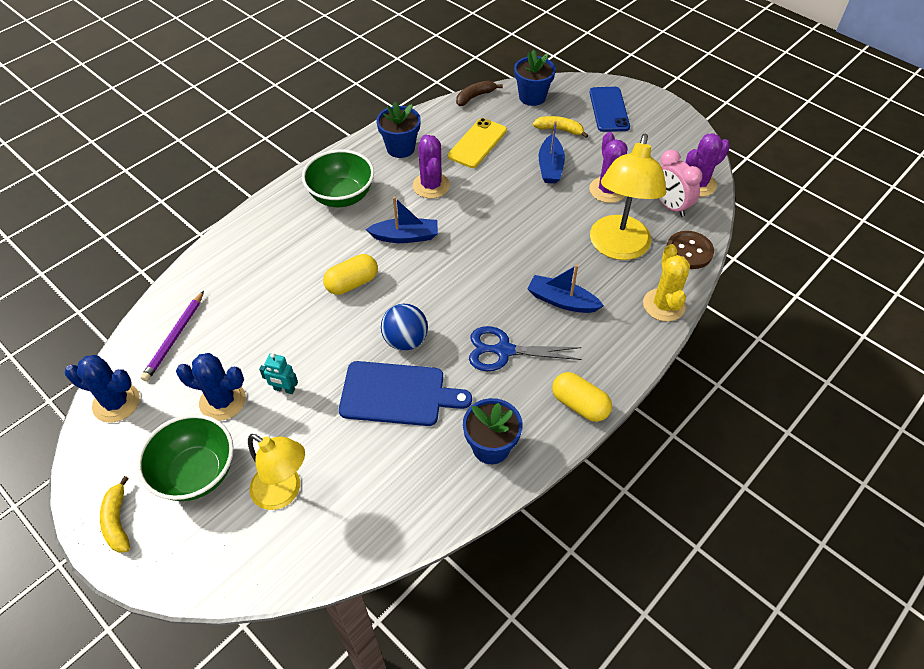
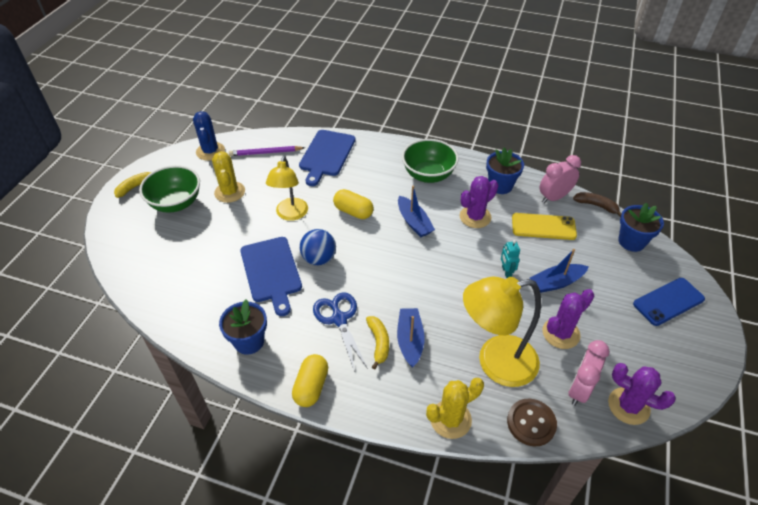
camera: 65 degrees right, 5 degrees down
blue cactus [176,353,246,421] -> yellow cactus [212,151,245,203]
yellow lamp [248,434,305,510] -> yellow lamp moved to [266,156,308,221]
turquoise robot [259,353,298,394] -> turquoise robot moved to [501,240,520,278]
yellow banana [533,116,588,138] -> yellow banana moved to [366,316,389,369]
none -> blue cutting board [299,130,355,186]
none -> pink clock [539,155,581,203]

